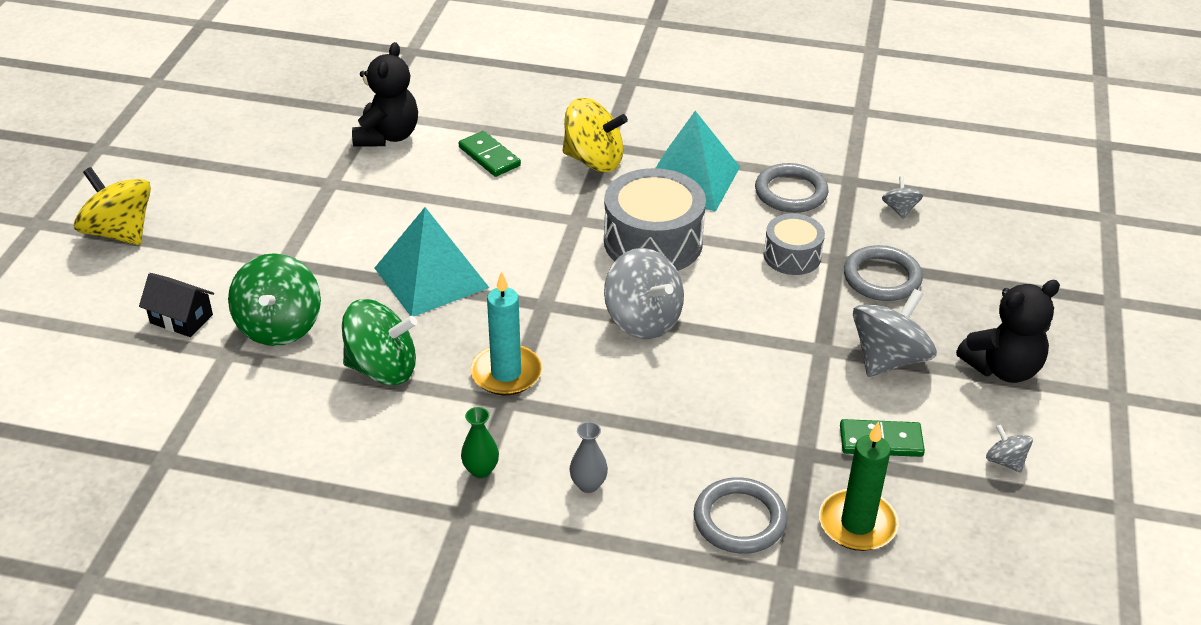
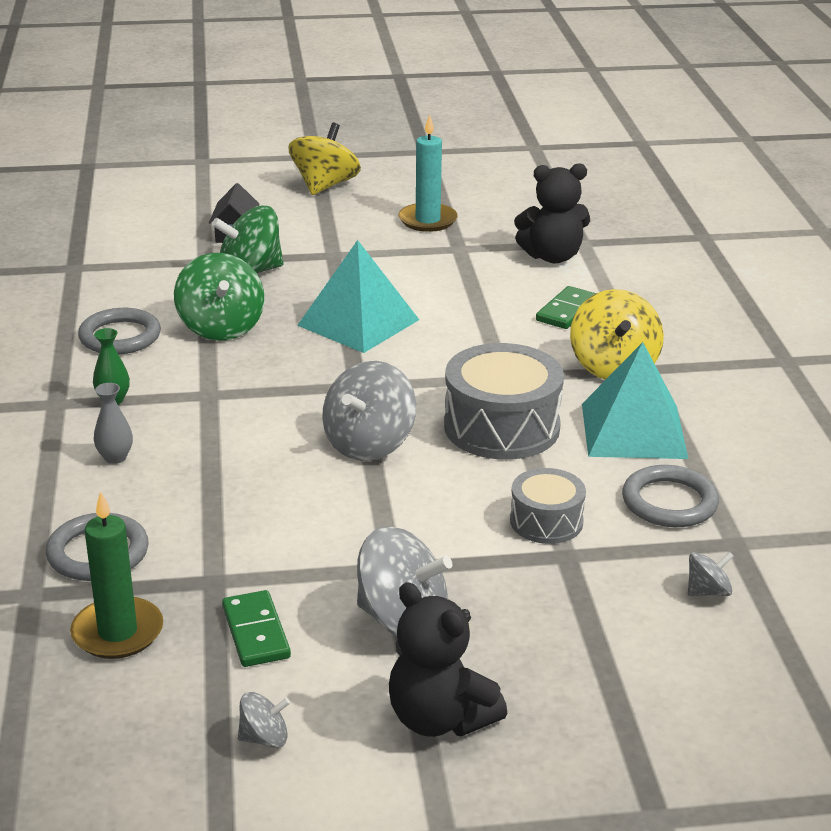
camera: 70 degrees right, 10 degrees down
turquoise candle [470,271,542,395] -> turquoise candle moved to [398,114,458,232]
grey ring [844,245,923,301] -> grey ring moved to [78,308,161,355]
grey spinning top [986,425,1033,473] -> grey spinning top turned 45 degrees clockwise [238,692,290,748]

